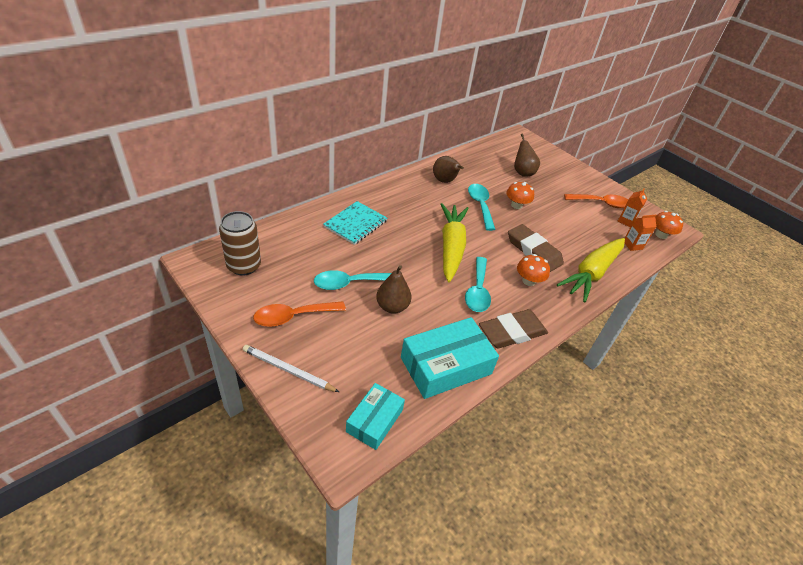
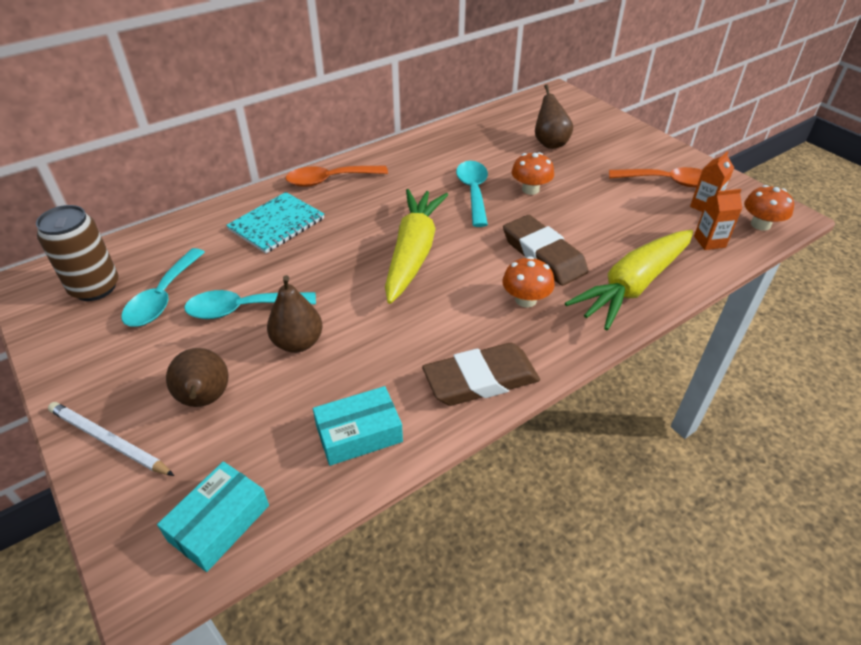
camera: 10 degrees right, 0 degrees up
orange spoon [253,301,346,327] -> orange spoon moved to [286,166,388,187]
turquoise box [401,317,499,399] -> turquoise box [313,386,403,466], size x0.61
brown pear [433,156,464,183] -> brown pear moved to [166,348,229,407]
turquoise spoon [465,257,491,312] -> turquoise spoon moved to [121,248,205,327]

